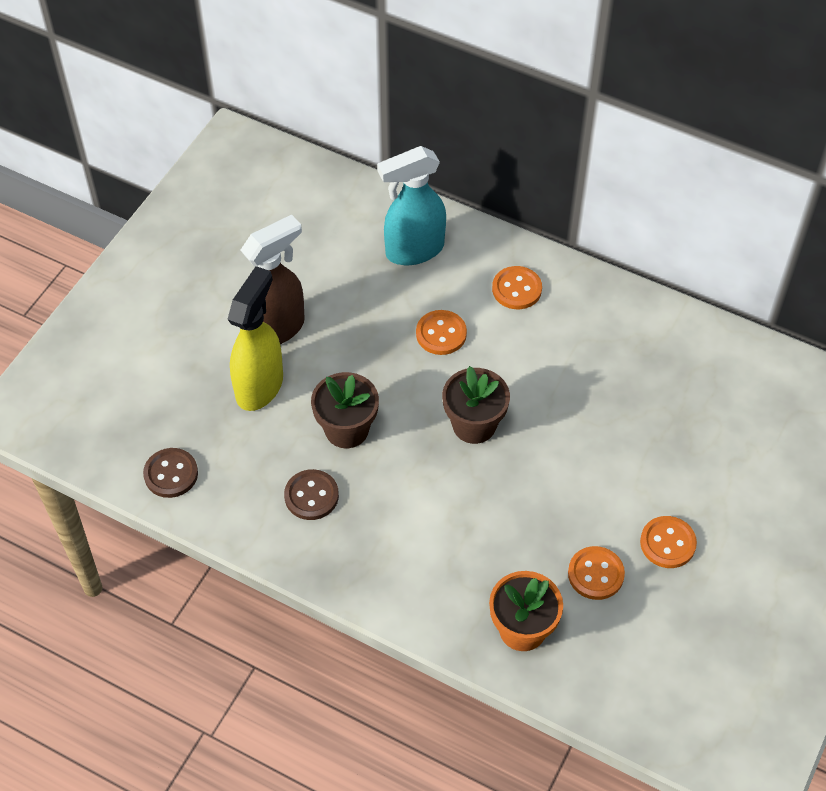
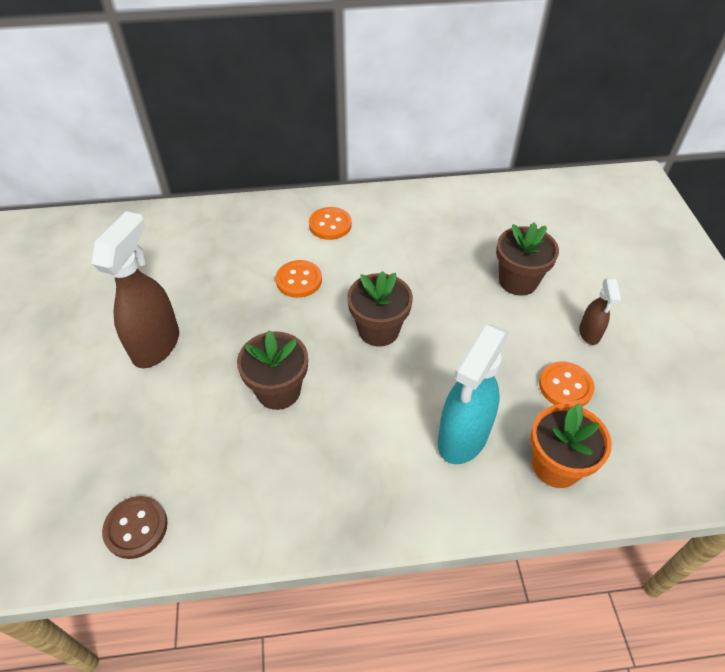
camera: 35 degrees left, 5 degrees down
yellow spray bottle [228,266,283,411] -> none
brown button [284,469,339,520] -> none
turquoise spray bottle [377,146,446,265] -> turquoise spray bottle moved to [438,324,509,464]
orange button [640,516,697,568] -> brown spray bottle [579,279,621,345]
none -> brown flower pot [496,222,559,295]

